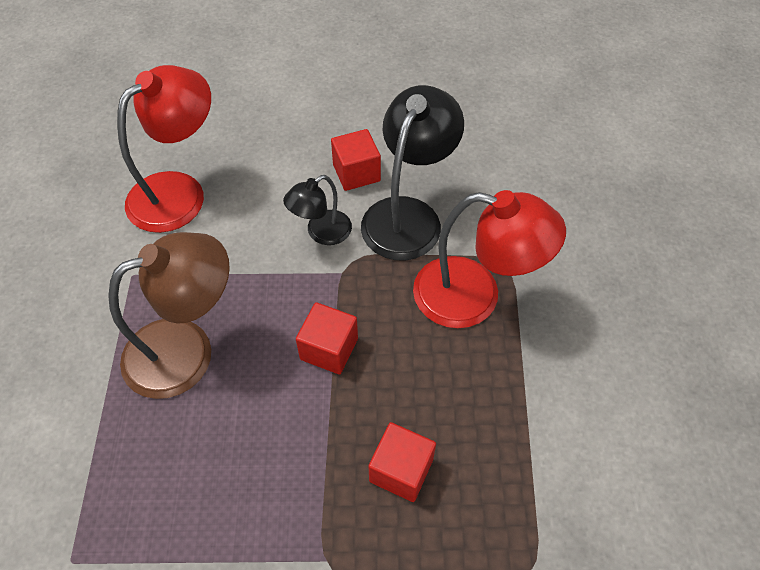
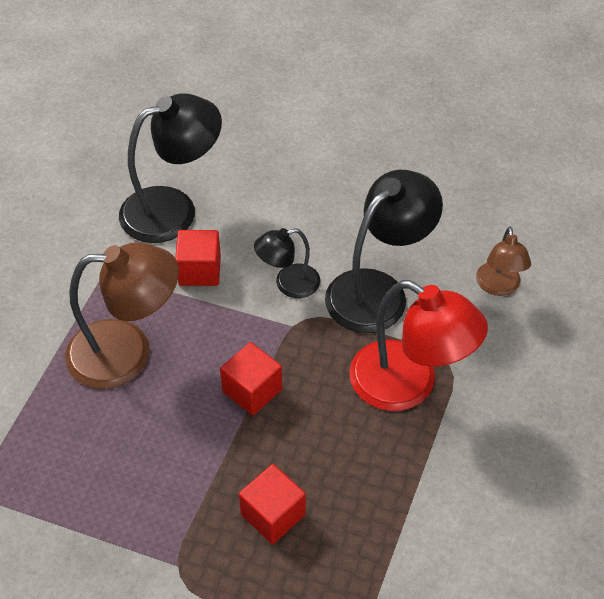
camera: 20 degrees right, 5 degrees down
red lamp [117,65,211,233] -> black lamp [119,93,222,243]
red cube [331,129,381,191] -> red cube moved to [175,230,221,286]
none -> brown lamp [476,227,531,296]

